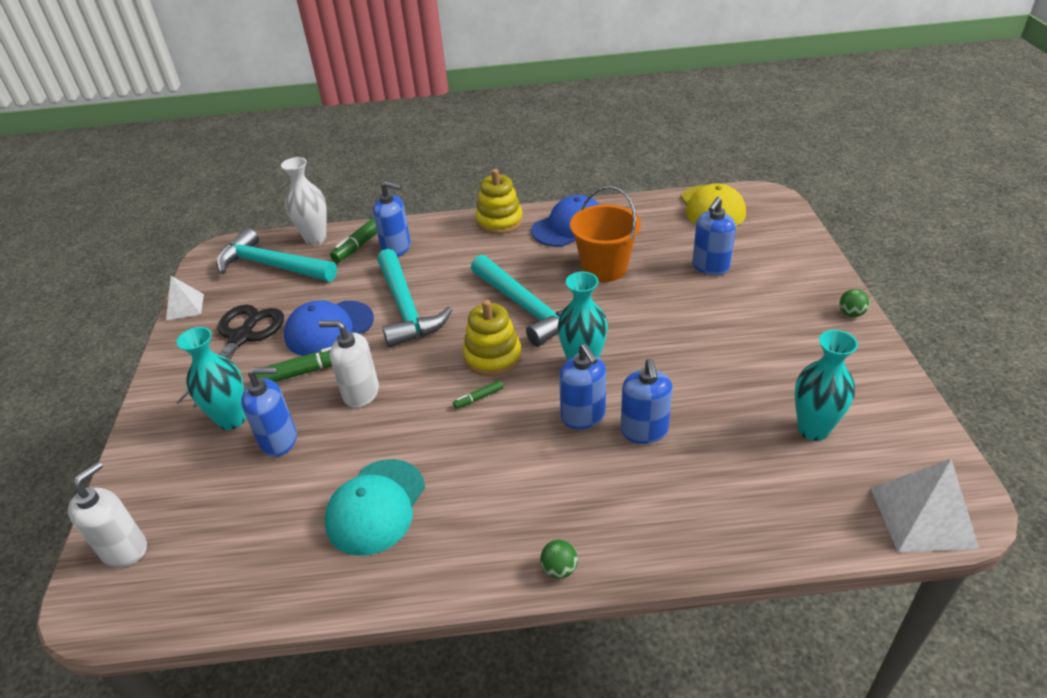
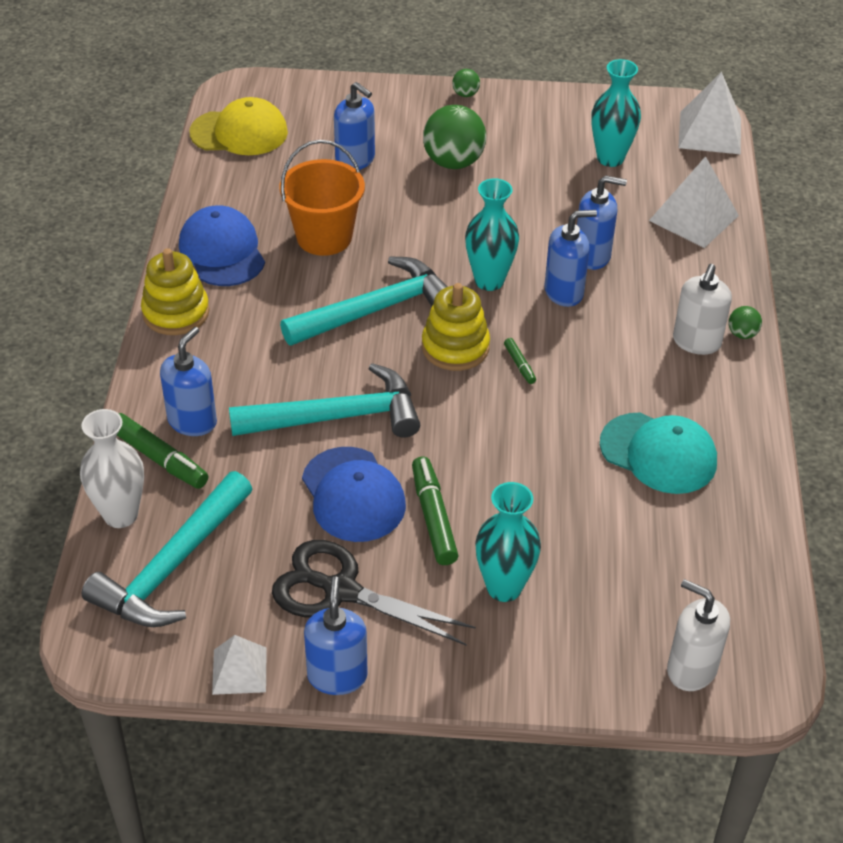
camera: 85 degrees left, 5 degrees up
blue soap dispenser [241,367,297,457] -> blue soap dispenser moved to [304,576,368,695]
white soap dispenser [319,321,379,408] -> white soap dispenser moved to [673,264,732,355]
none -> green ball [423,105,486,169]
none -> white pyramid [649,156,739,248]

